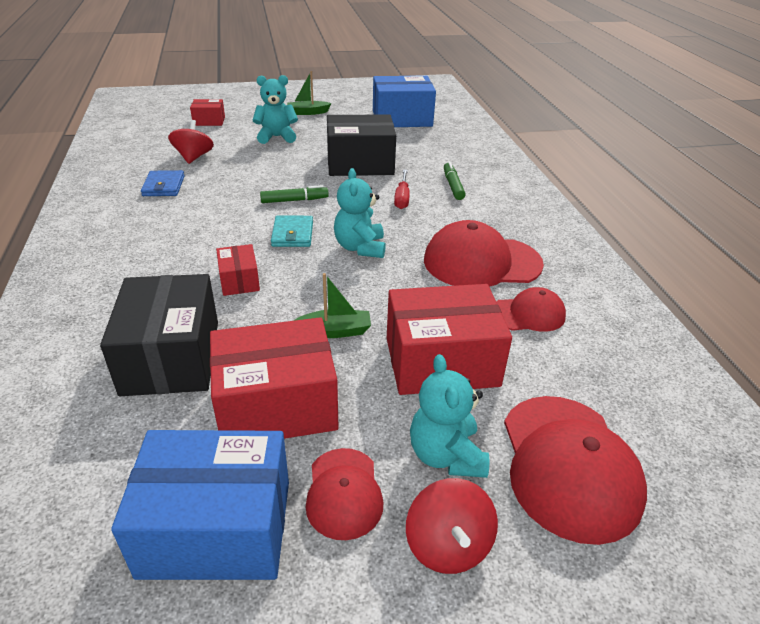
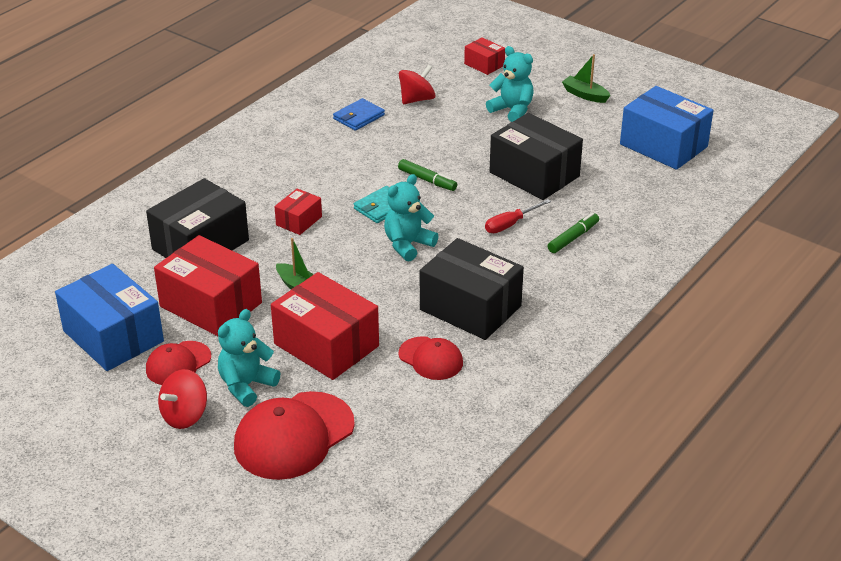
camera: 50 degrees right, 0 degrees up
red cap [424,220,544,287] -> black box [420,238,524,340]

